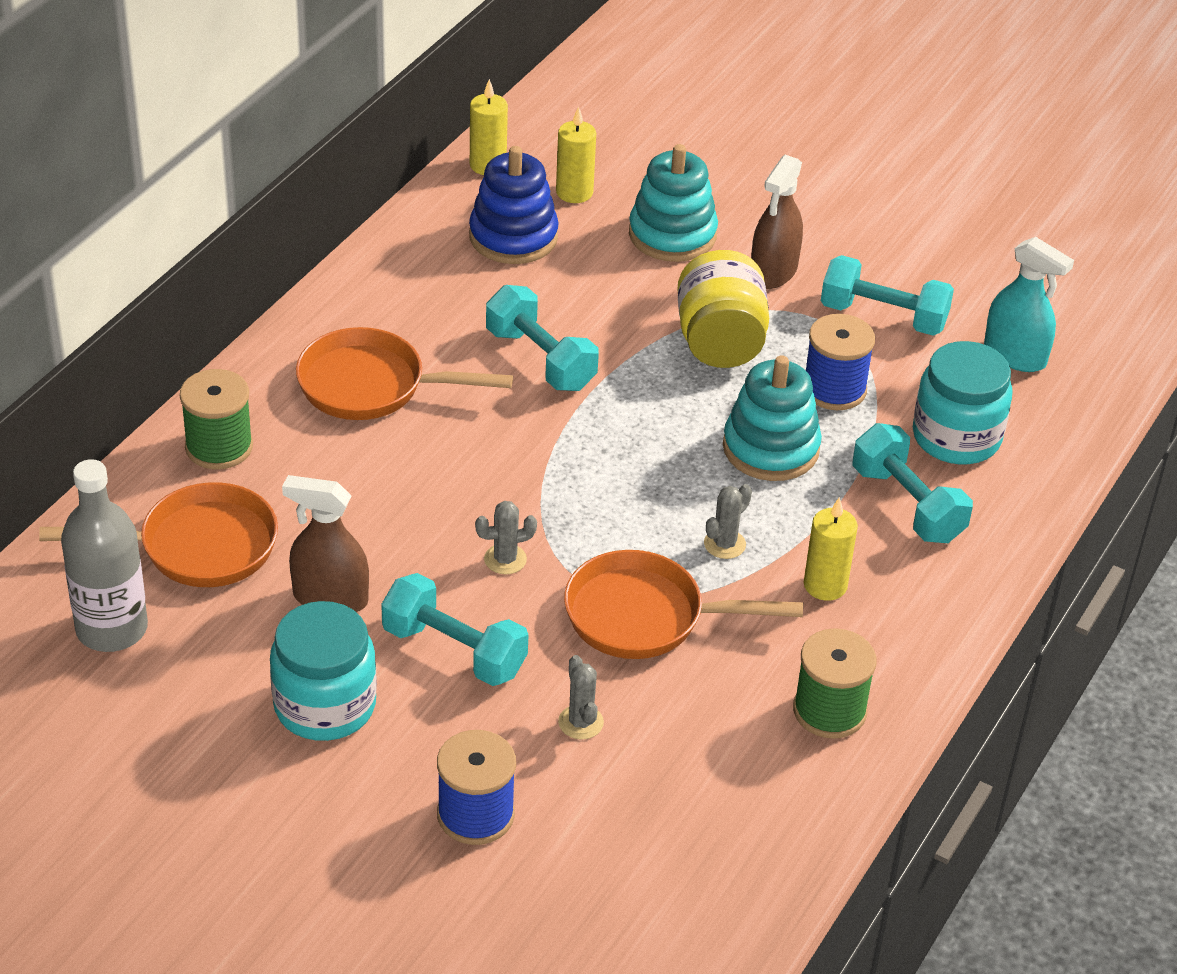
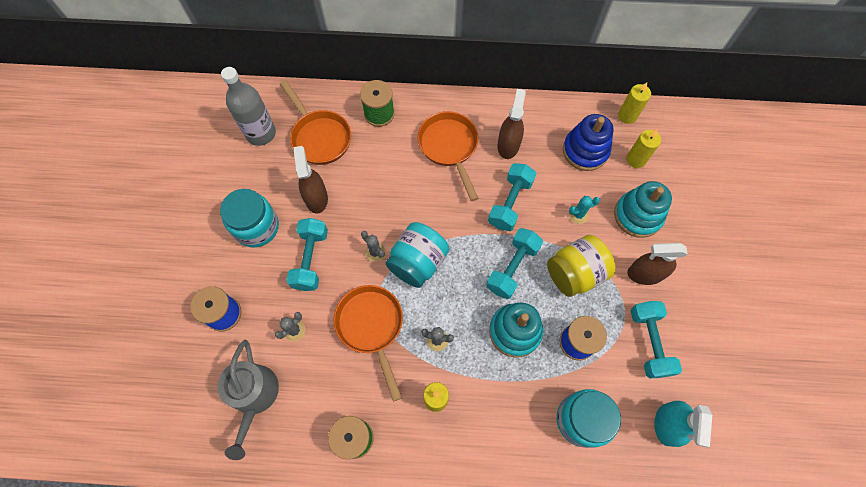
camera: 65 degrees right, 25 degrees up
turquoise dumbbell [852,423,973,543] -> turquoise dumbbell moved to [486,228,543,299]
none -> grey watering can [217,340,279,460]
none -> turquoise jar [385,222,449,288]
none -> brown spray bottle [497,89,526,159]
none -> turquoise cactus [569,196,600,224]

